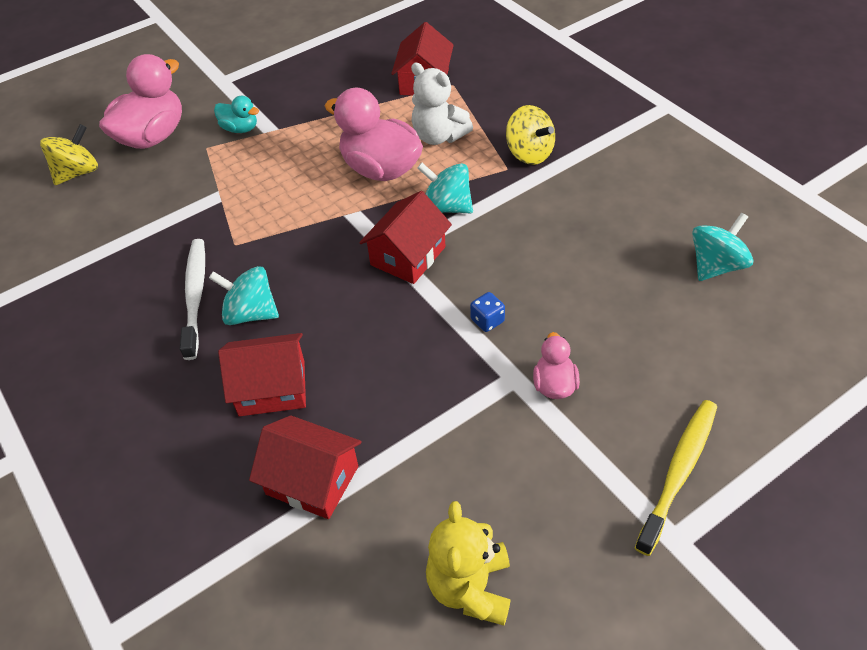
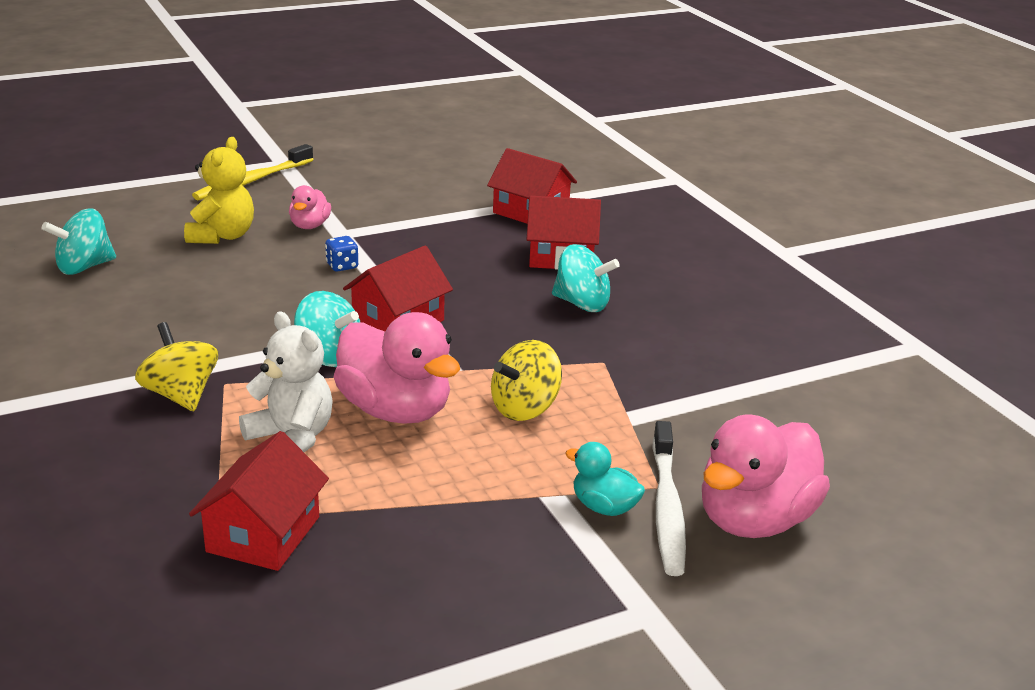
camera: 175 degrees left, 20 degrees down
yellow spinning top [40,124,98,185] -> yellow spinning top moved to [491,340,562,421]
white toothbrush [180,239,205,360] -> white toothbrush moved to [652,421,686,576]
yellow teddy bear [426,501,511,625] -> yellow teddy bear moved to [184,137,254,244]

